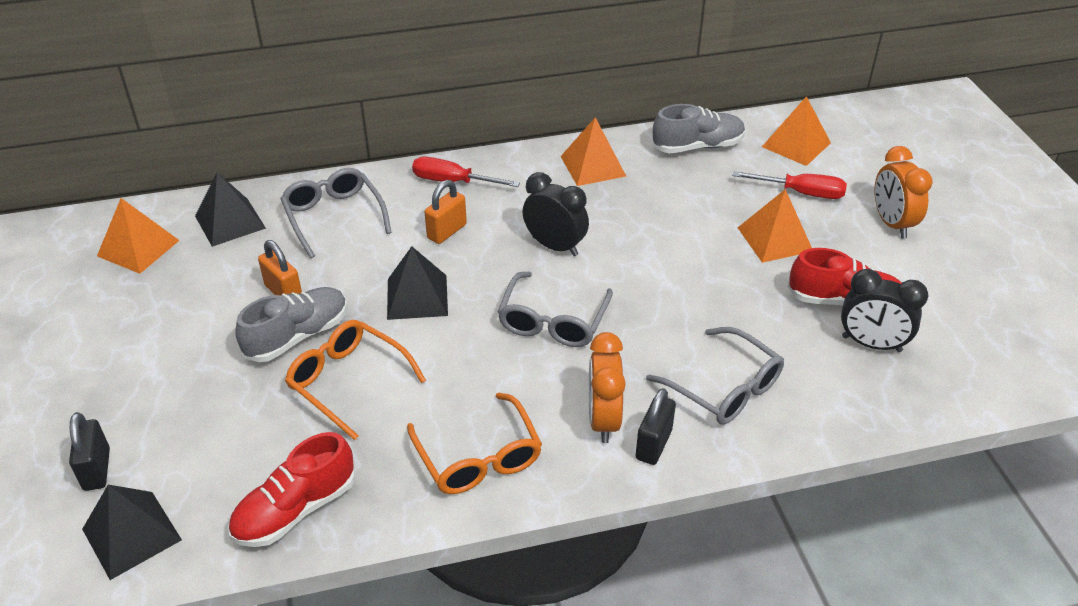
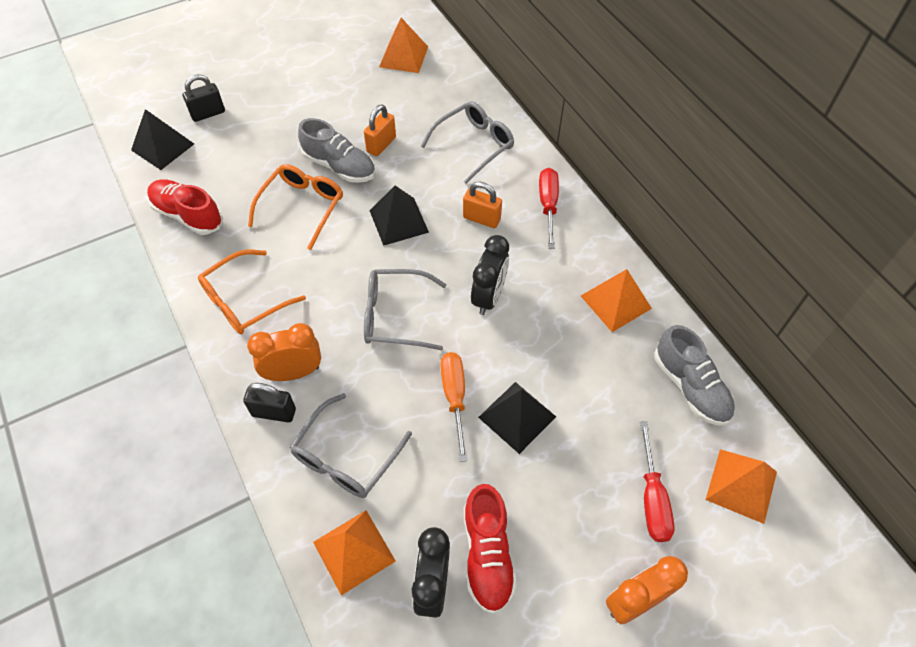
camera: 75 degrees right, 15 degrees up
black pyramid [195,172,266,247] -> black pyramid moved to [478,382,556,454]
orange pyramid [738,189,812,263] -> orange pyramid moved to [313,510,396,595]
none -> orange screwdriver [440,352,468,462]

